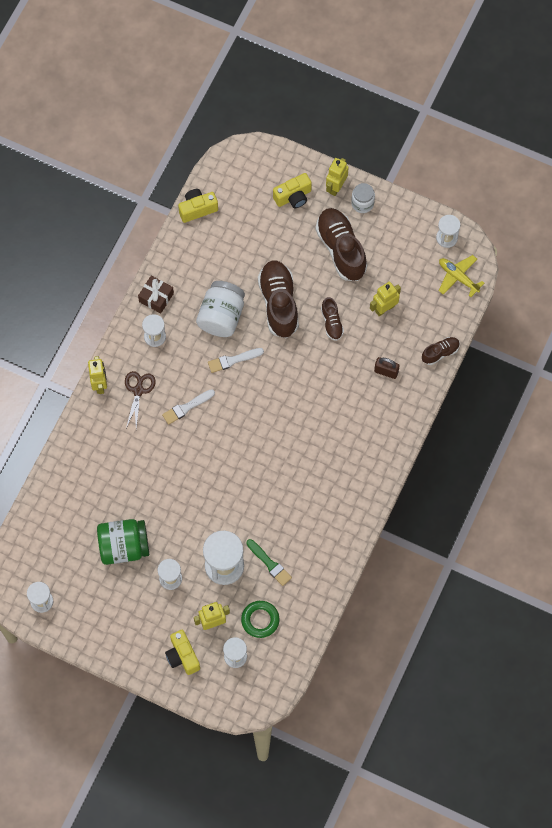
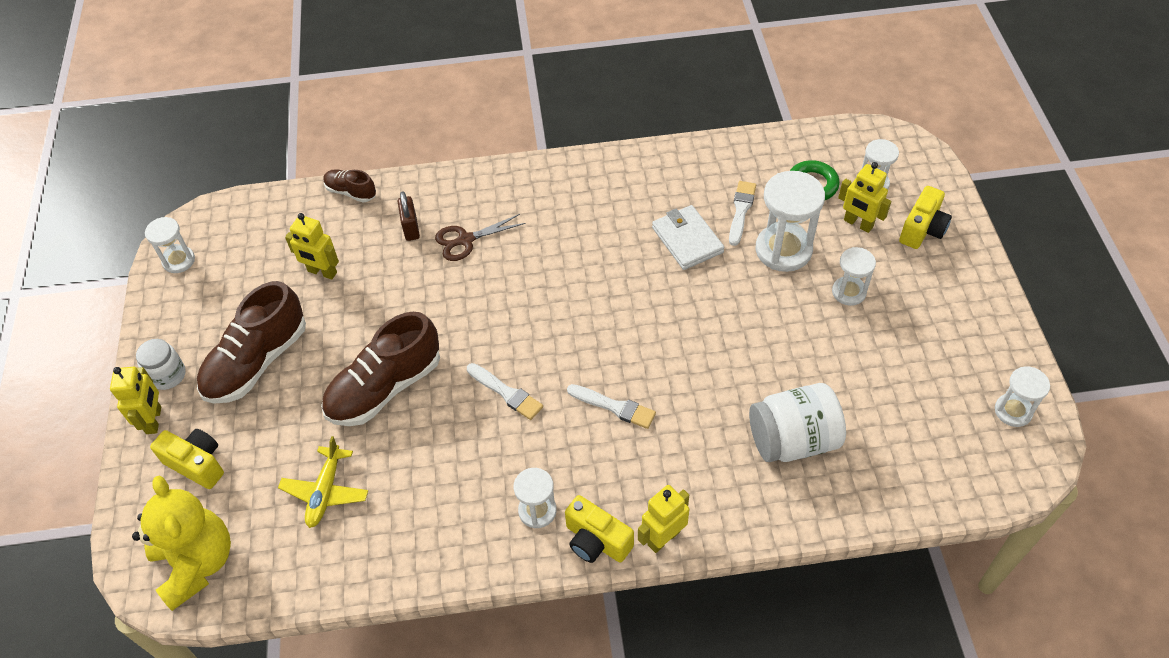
camera: 120 degrees left, 15 degrees down
green jar [97,519,149,565] -> none
brown scissors [125,371,156,428] -> brown scissors moved to [435,214,525,261]
brown gift [138,276,174,313] -> none
yellow camera [178,189,218,223] -> yellow camera moved to [565,495,634,563]
white jar [196,281,245,337] -> white jar moved to [749,383,846,462]
green brush [246,539,292,586] -> white brush [729,181,756,246]
brown shoe [321,297,344,341] -> none
yellow robot [326,158,349,196] -> yellow robot turned 90 degrees counterclockwise [110,367,161,434]
yellow plane [438,255,484,297] -> yellow plane moved to [278,436,368,528]
none -> yellow teddy bear [132,476,231,611]
none -> white wallet [652,205,724,270]

